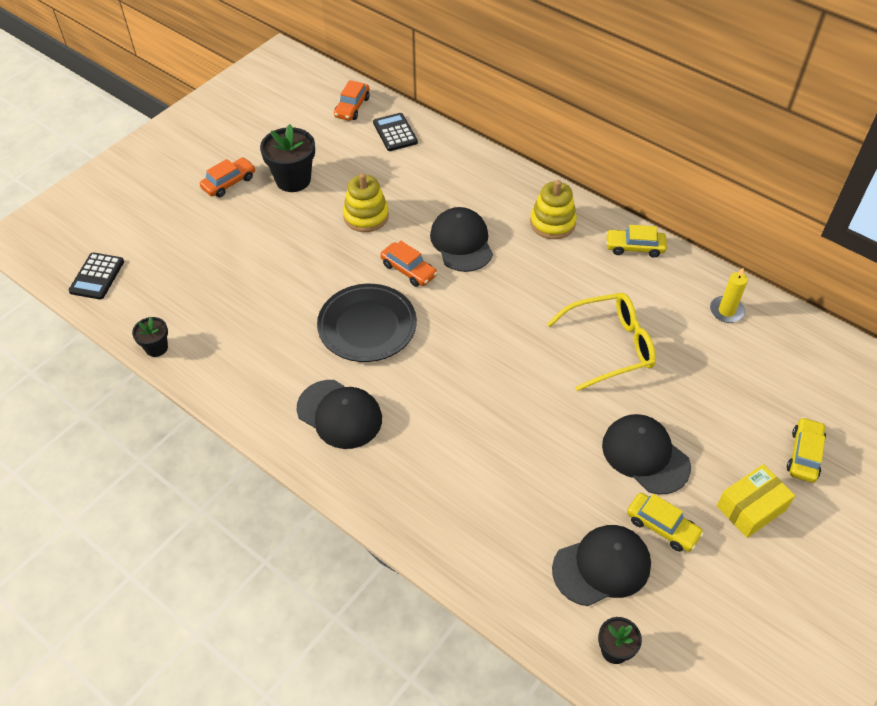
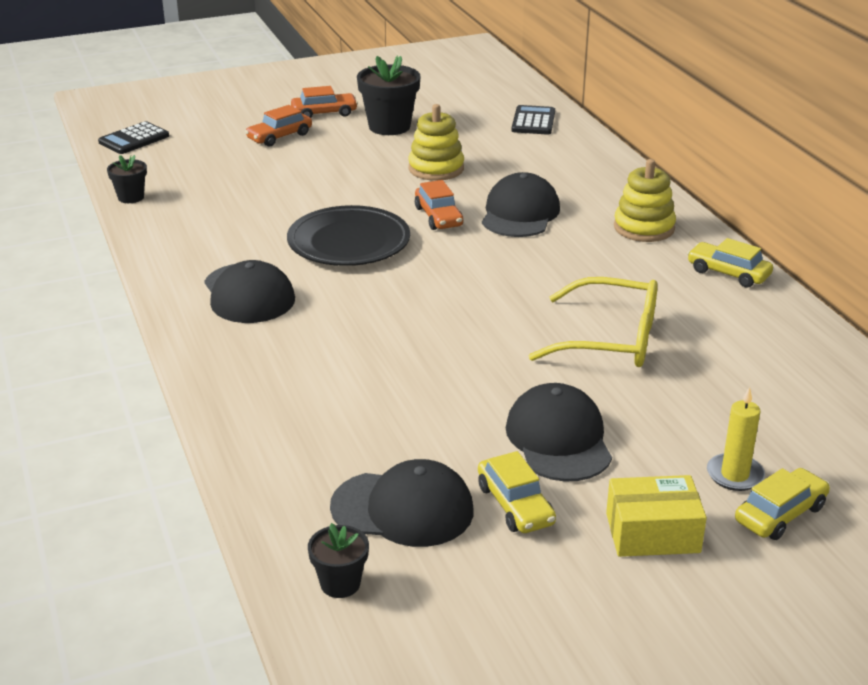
camera: 30 degrees right, 20 degrees down
orange car [334,80,370,121] -> orange car moved to [245,105,312,147]
yellow candle [710,268,748,323] -> yellow candle moved to [707,387,765,491]

